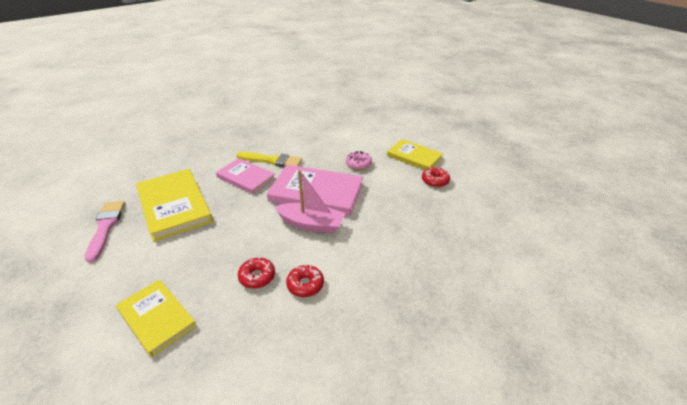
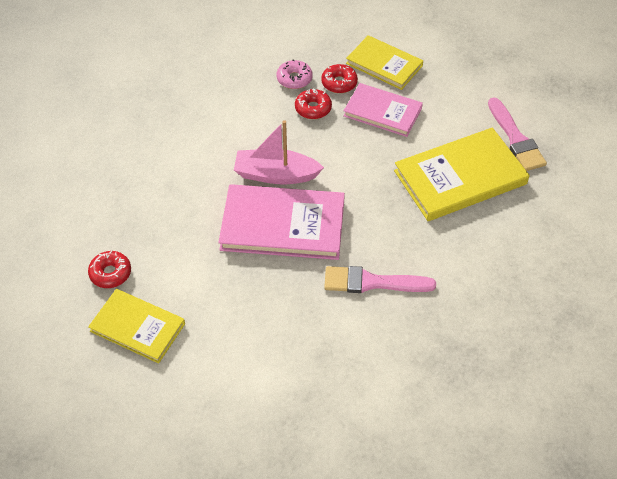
camera: 170 degrees right, 15 degrees up
yellow book [136,169,213,242] -> yellow book turned 75 degrees counterclockwise [394,128,530,221]
pink book [216,158,276,194] -> pink book moved to [343,83,423,137]
yellow brush [236,152,302,167] -> pink brush [324,266,436,293]
red donut [286,264,324,297] -> red donut moved to [321,64,358,93]
pink donut [346,151,372,170] -> pink donut moved to [277,60,313,89]

